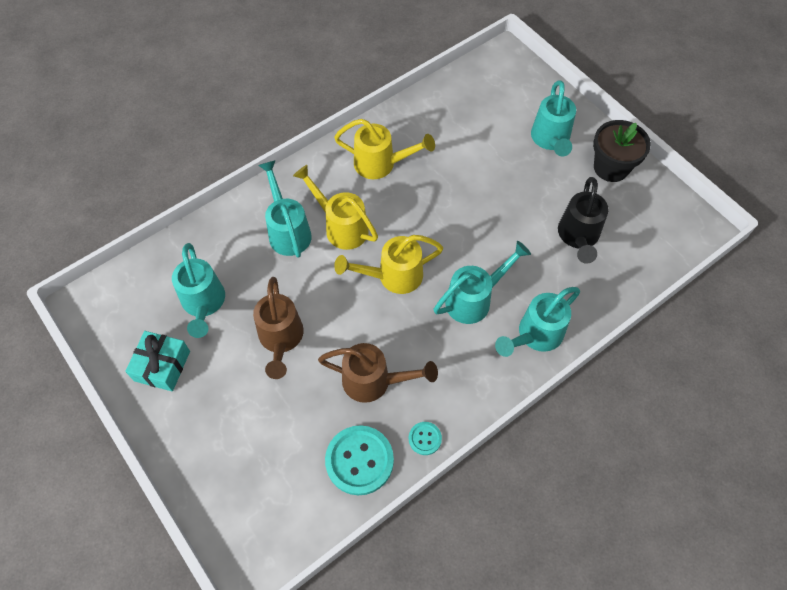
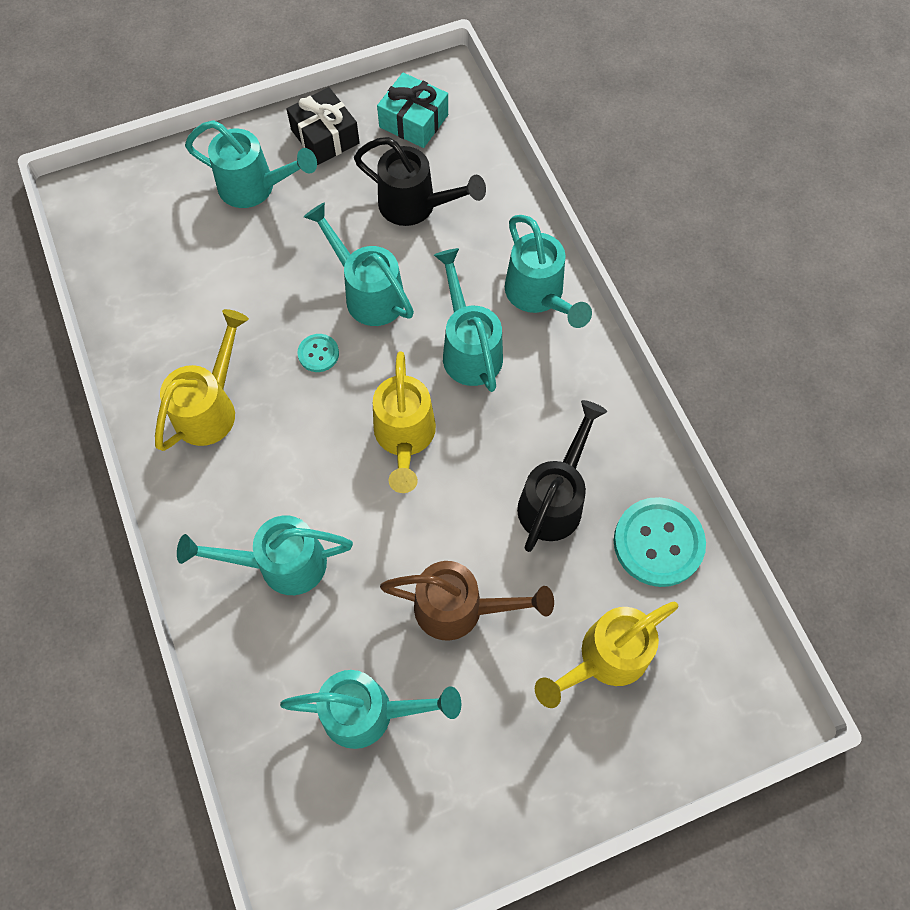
camera: 75 degrees left, 5 degrees up
turquoise gift [125,331,190,391] -> turquoise gift moved to [377,72,448,148]
yellow watering can [293,165,378,250] -> yellow watering can moved to [535,602,678,708]
brown watering can [318,343,438,403] -> black watering can [517,400,607,552]
turquoise button [409,422,442,455] -> turquoise button moved to [297,334,339,372]
black flower pot [593,120,651,182] -> black gift [287,87,360,165]
none -> turquoise watering can [304,202,414,326]

